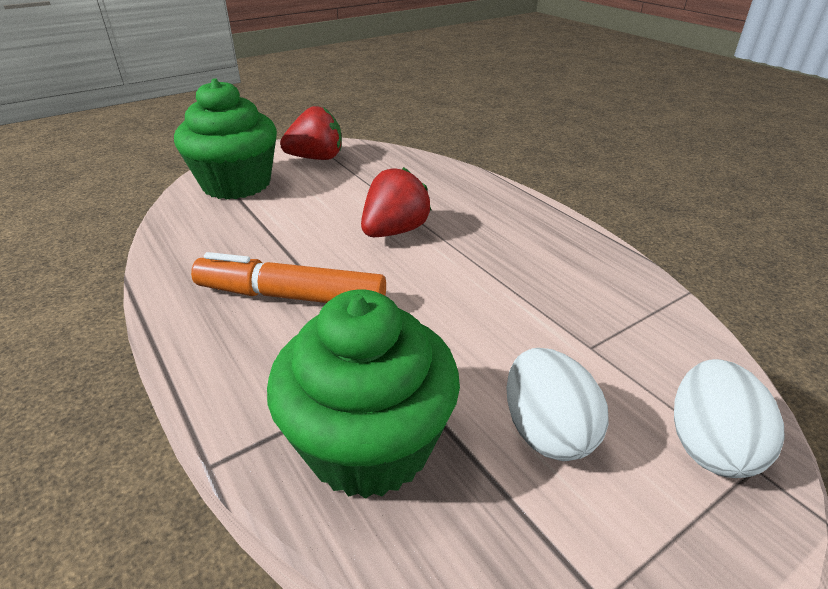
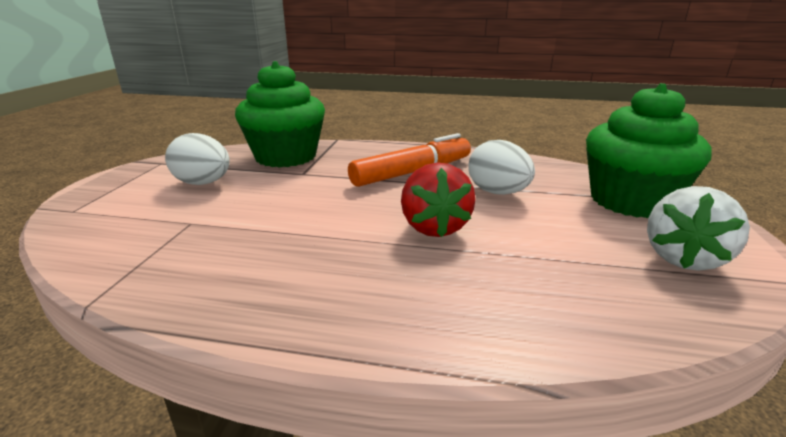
camera: 135 degrees right, 10 degrees down
red strawberry [280,106,342,160] -> white strawberry [647,186,750,271]
white egg [674,359,785,478] -> white egg moved to [468,140,535,195]

